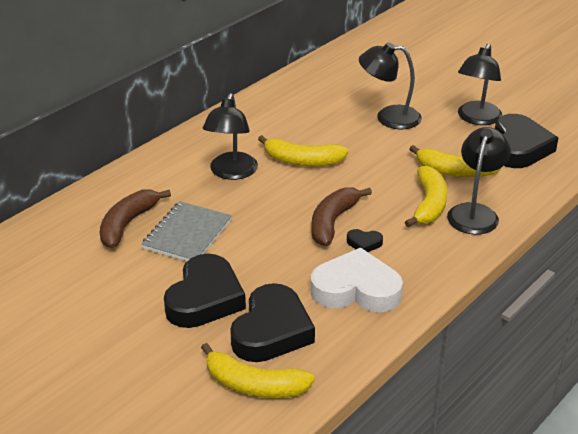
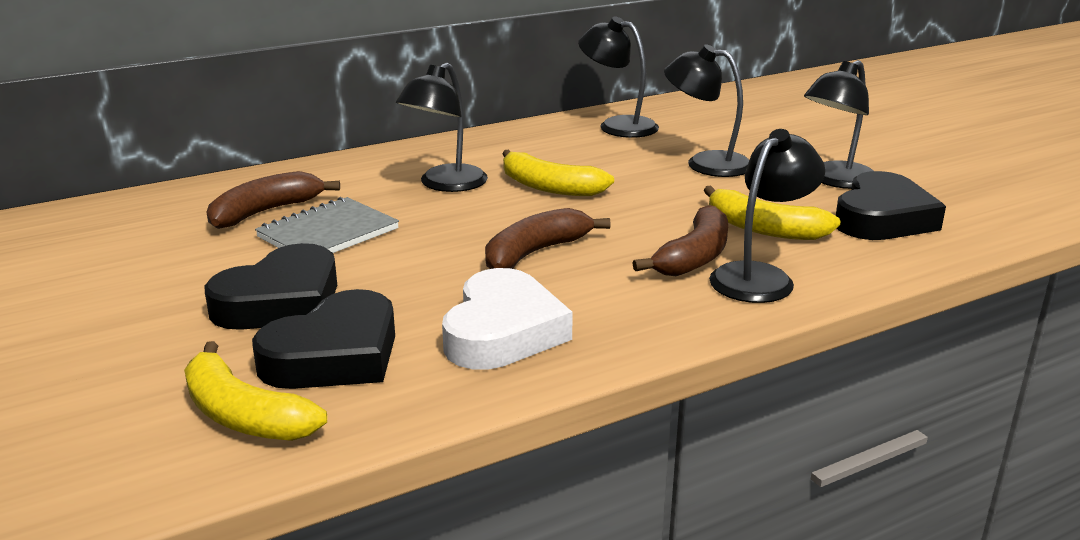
camera: 20 degrees right, 10 degrees down
white heart [310,247,403,312] -> white heart turned 75 degrees clockwise [442,268,573,370]
black heart [347,229,383,252] -> none
yellow banana [405,166,447,227] -> brown banana [633,205,728,276]
none -> black lamp [578,16,659,138]

